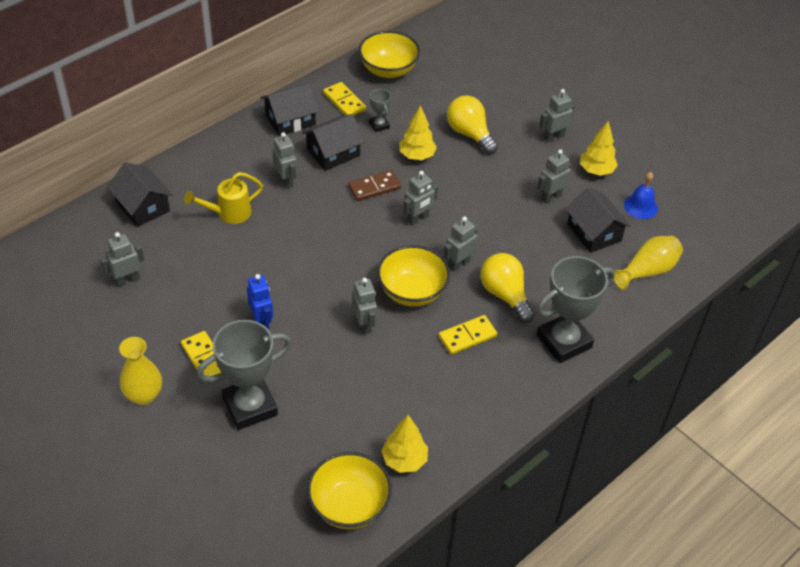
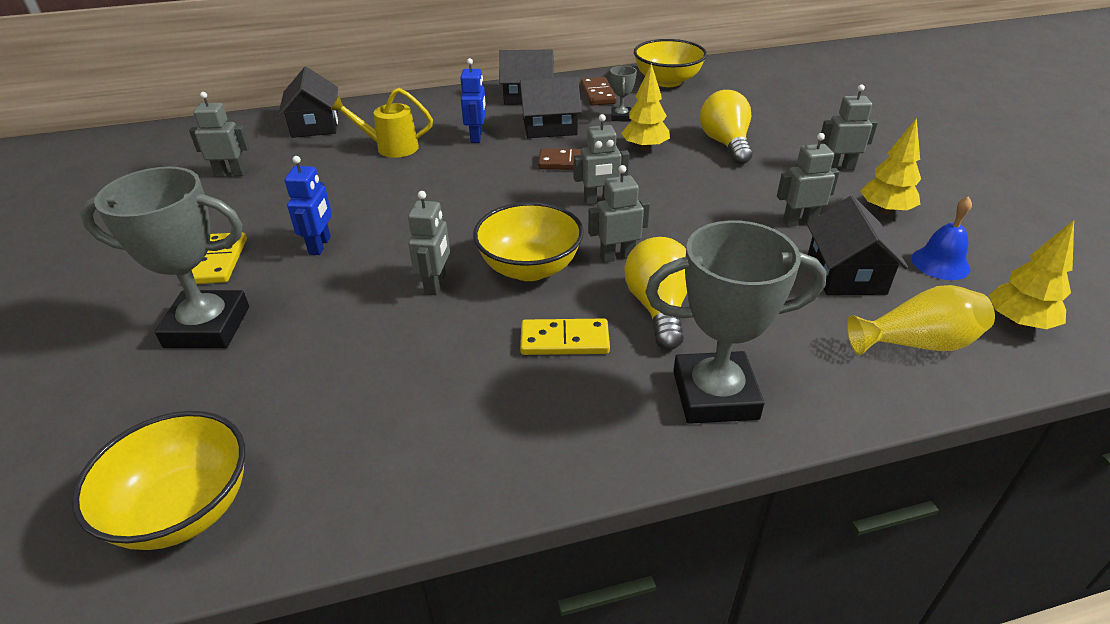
camera: 30 degrees right, 10 degrees down
yellow vase [119,337,162,405] -> none
grey robot [272,132,297,189] -> blue robot [460,58,486,143]
yellow domino [323,82,366,115] -> brown domino [581,77,617,105]
yellow tree [382,415,428,473] -> yellow tree moved to [989,220,1074,329]

